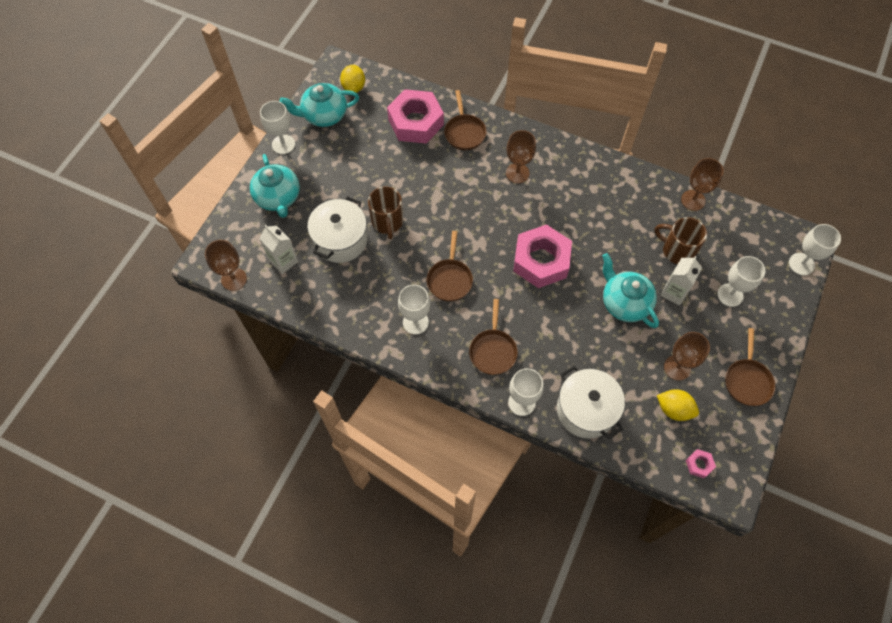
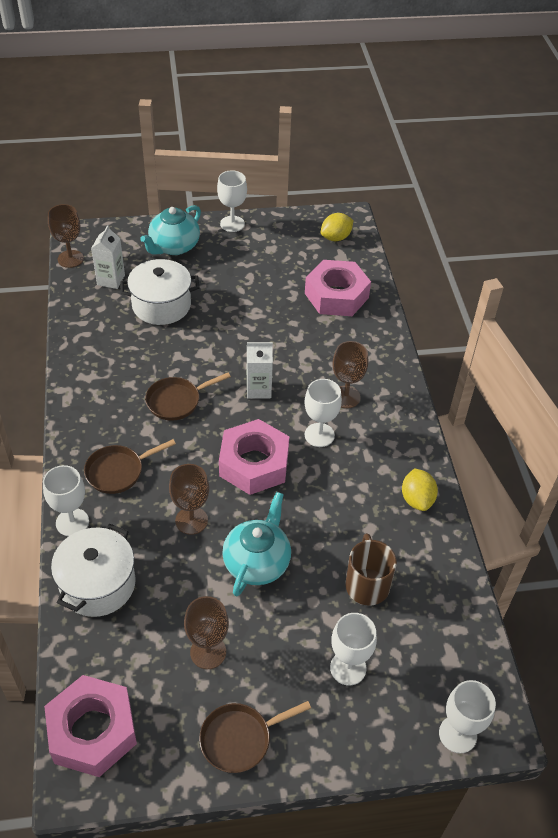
camera: 55 degrees right, 15 degrees down
turquoise teapot [280,83,359,127] -> none
brown mug [368,186,403,239] -> none
white goblet [398,285,430,335] -> white goblet moved to [304,379,342,447]
brown pan [444,90,487,150] -> none
yellow lemon [657,389,699,421] -> yellow lemon moved to [402,468,438,511]
white carton [660,256,702,305] -> white carton moved to [247,342,273,399]
brown goblet [681,158,724,211] -> brown goblet moved to [169,464,209,535]
pink nut [686,449,716,478] -> pink nut [44,675,137,777], size x2.48

